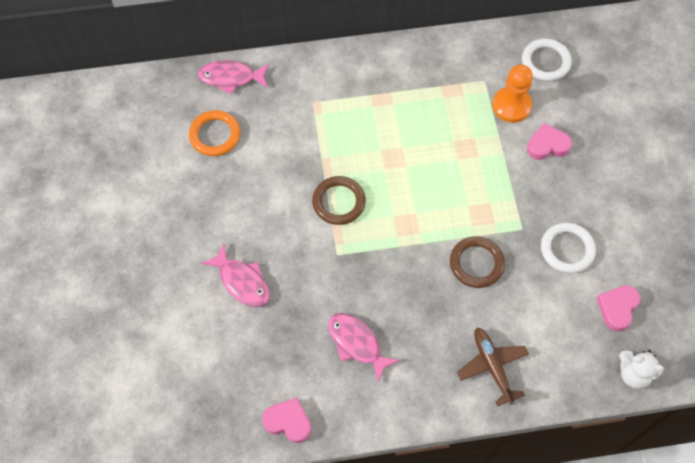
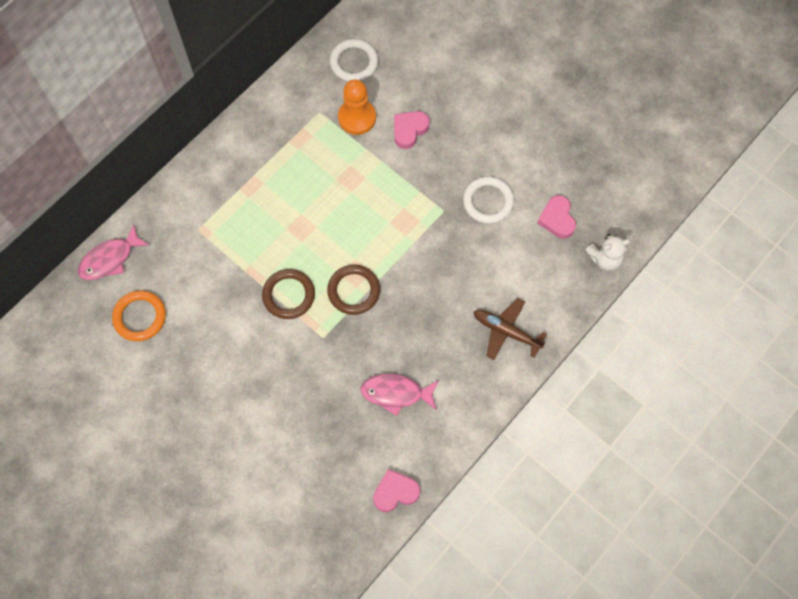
camera: 40 degrees left, 5 degrees up
pink fish [201,244,270,307] -> none
brown ring [450,236,505,288] -> brown ring moved to [327,265,380,315]

